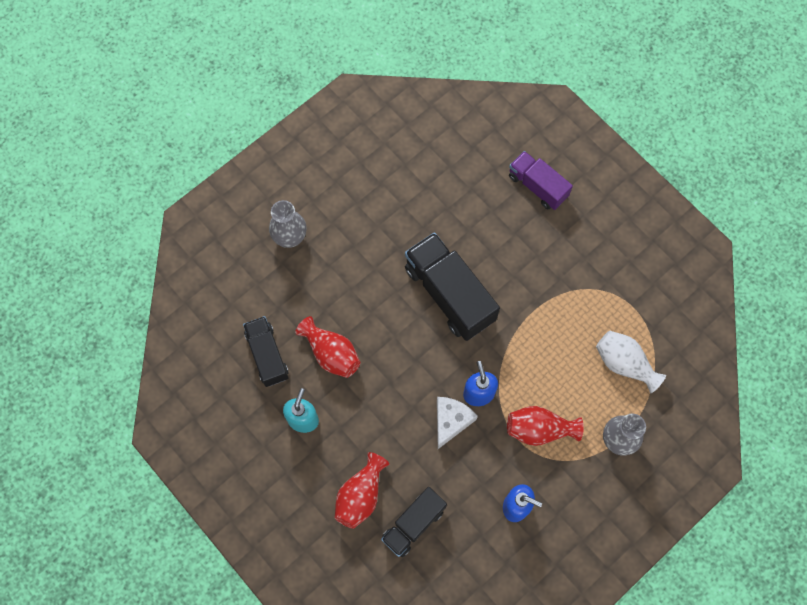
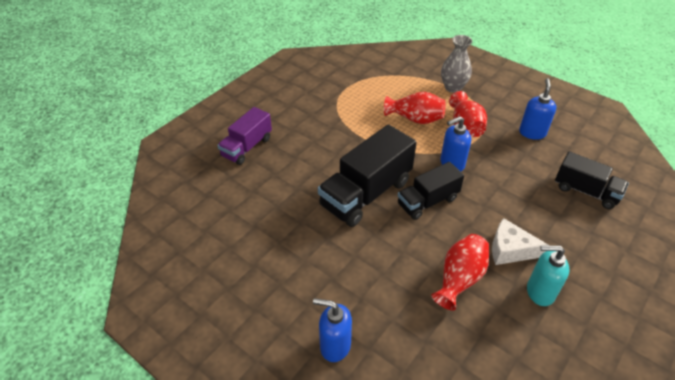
camera: 100 degrees left, 25 degrees down
black truck [243,316,289,387] -> black truck moved to [398,162,464,220]
grey vase [269,200,307,248] -> blue soap dispenser [313,298,352,362]
red vase [335,452,389,529] -> red vase moved to [384,92,446,124]
white cheese [437,397,478,449] -> white cheese moved to [492,218,548,265]
white vase [596,331,666,393] -> none

